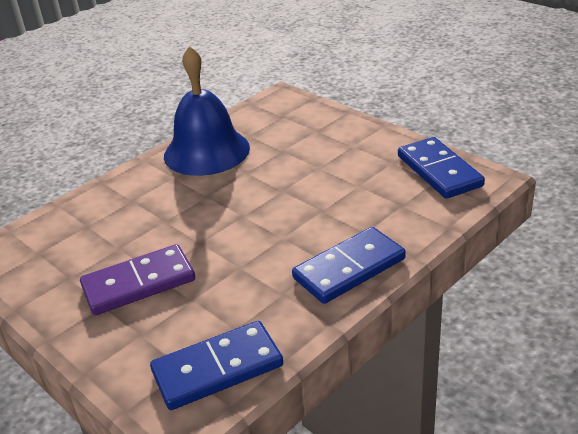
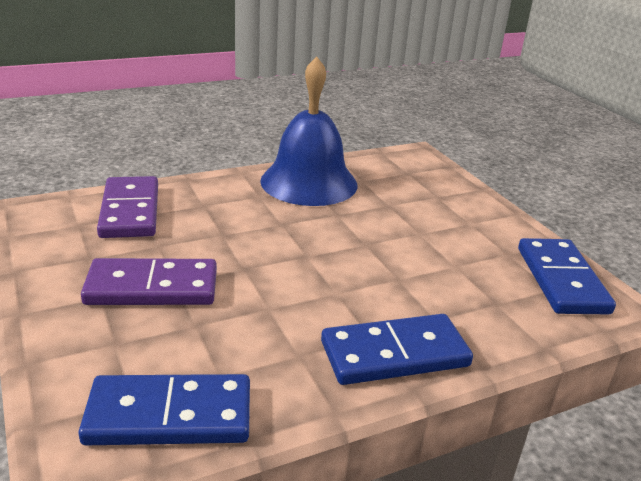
camera: 15 degrees right, 5 degrees down
none -> purple domino [97,176,158,238]

